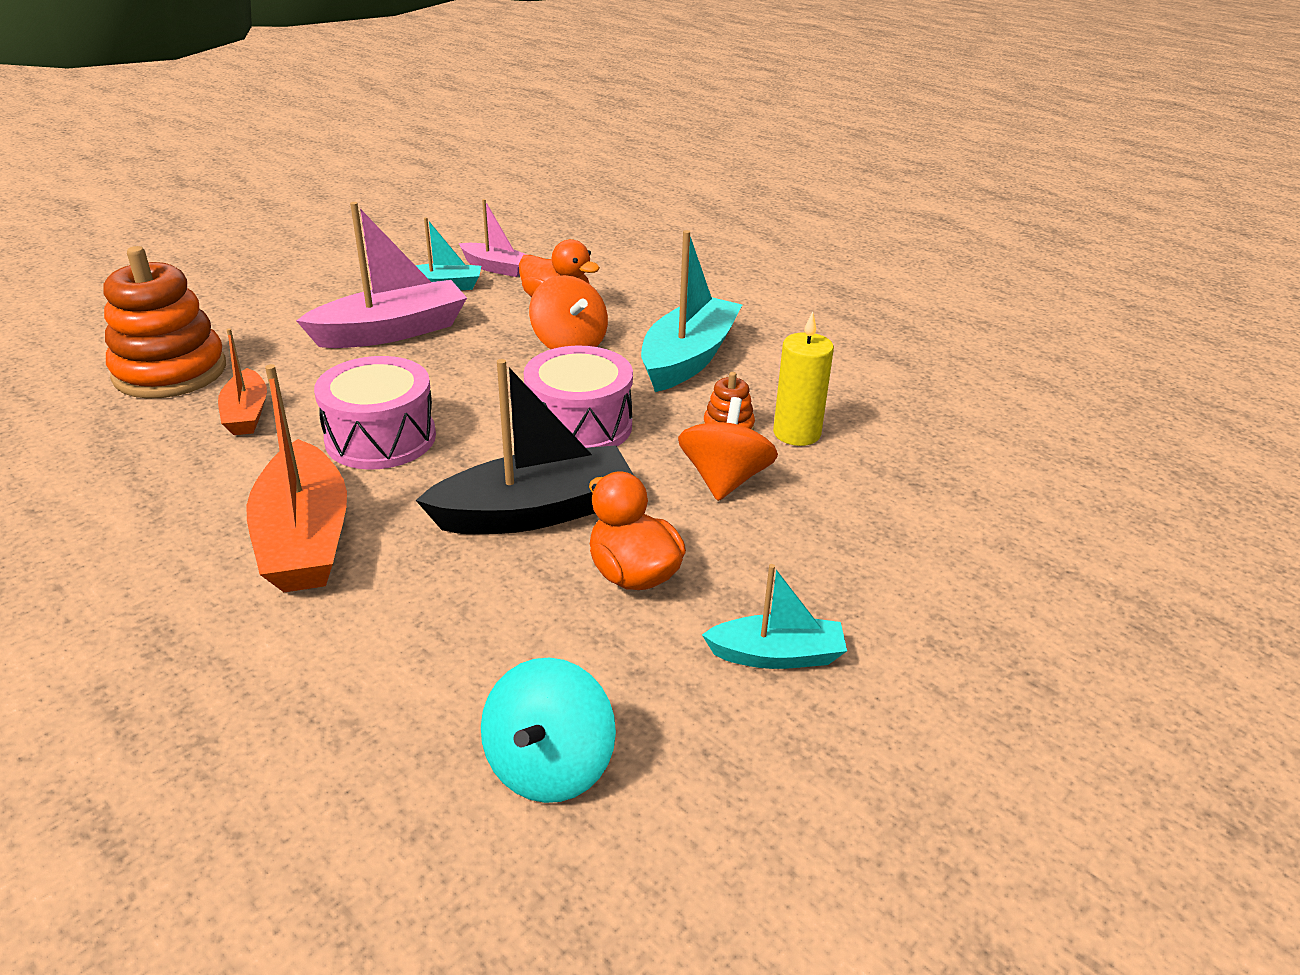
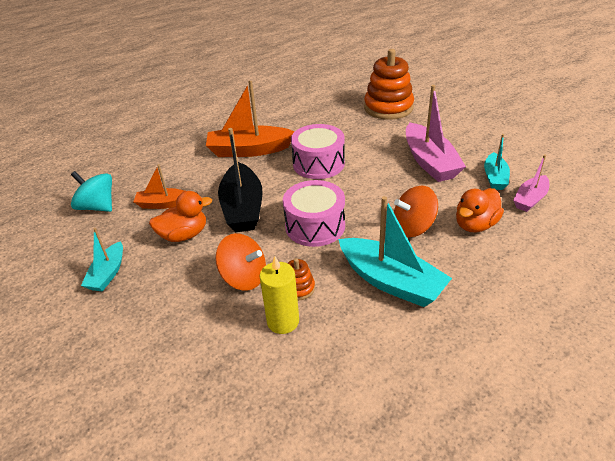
camera: 105 degrees right, 5 degrees up
orange boat [218,328,267,435] -> orange boat moved to [133,164,185,209]

